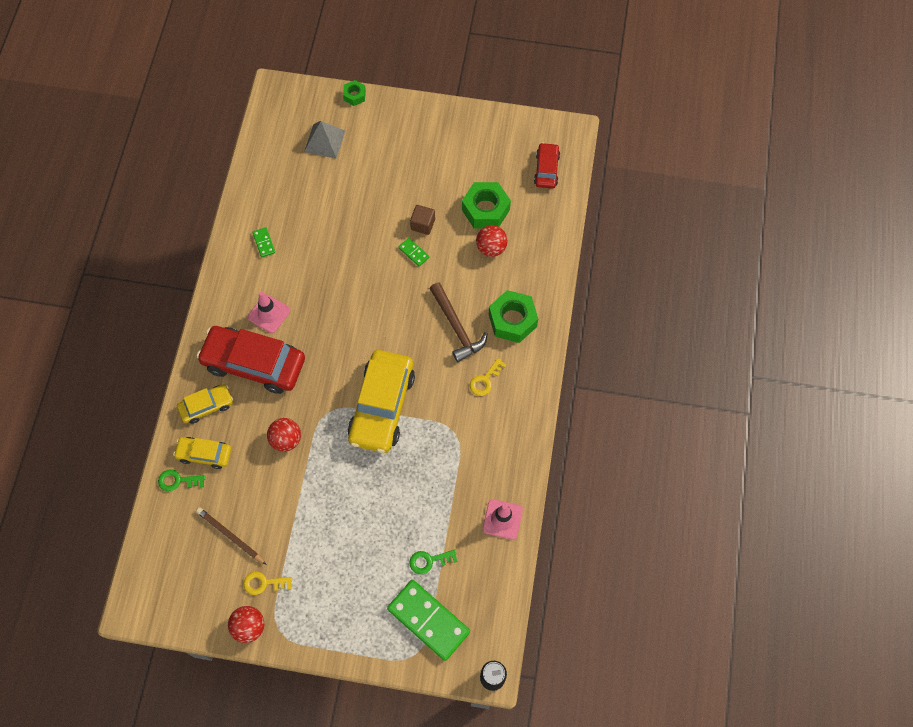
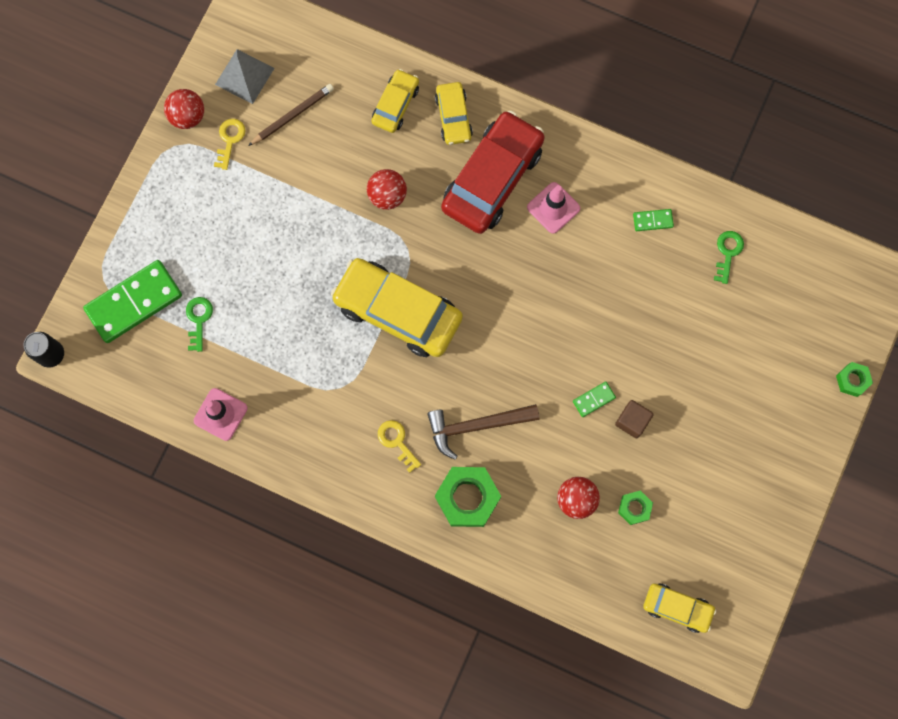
camera: 105 degrees right, 10 degrees up
green key [158,469,205,491] -> green key moved to [714,231,744,284]
grey pyramid [304,121,345,159] -> grey pyramid moved to [215,49,274,104]
green nut [462,182,511,229] -> green nut [618,490,653,525], size x0.53
red car [534,143,560,189] -> yellow car [643,583,716,633]

